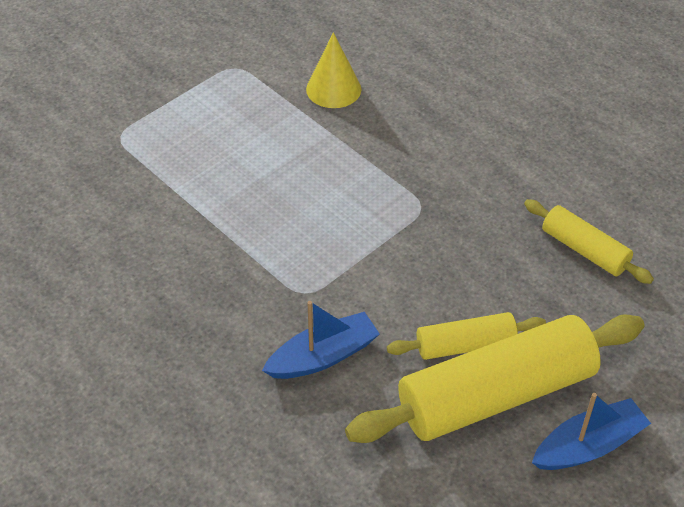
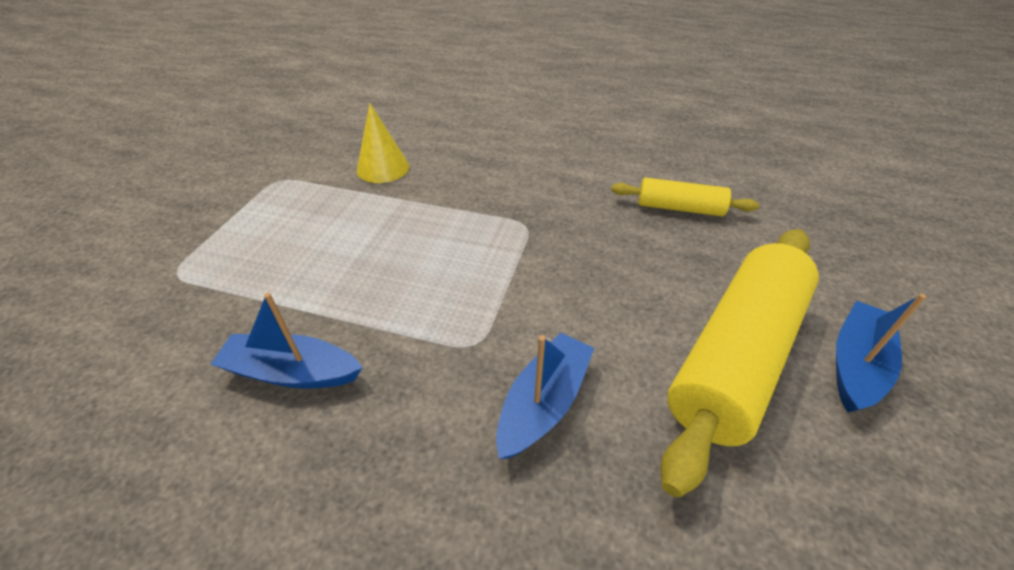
camera: 30 degrees left, 5 degrees down
yellow rolling pin [387,312,546,360] -> none
none -> blue boat [211,293,363,389]

